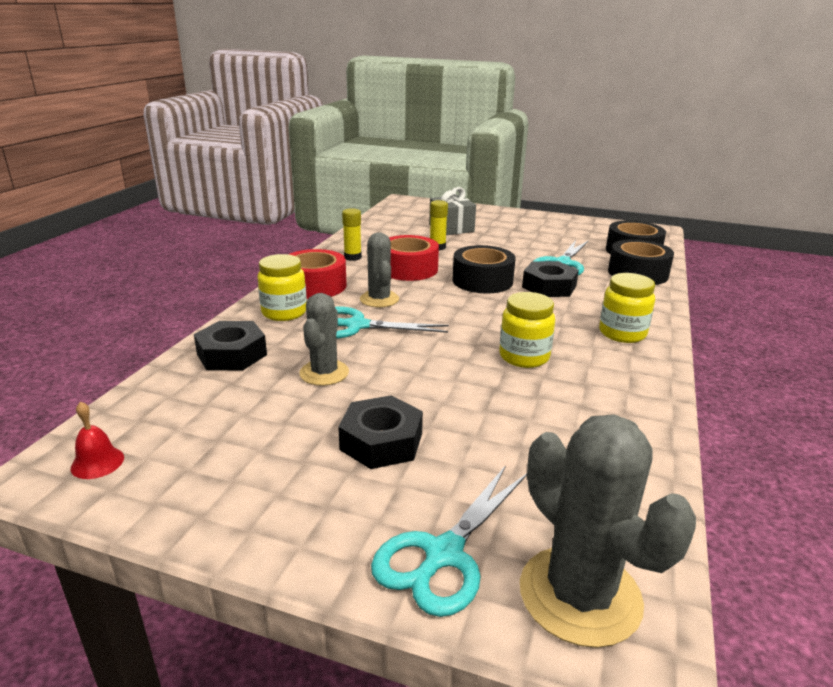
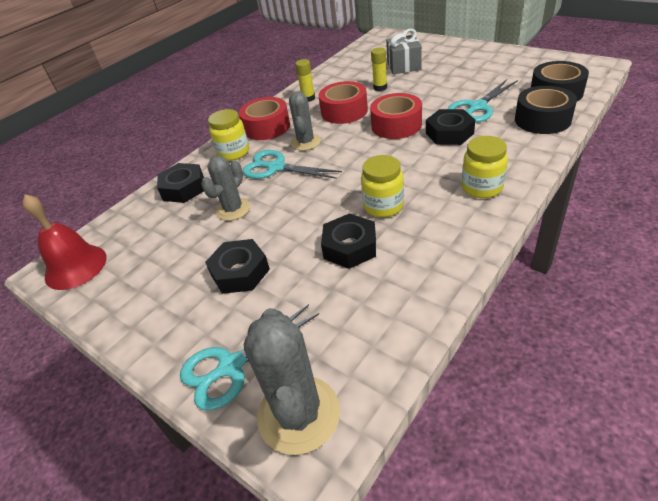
camera: 25 degrees right, 15 degrees up
red bell [71,401,124,479] -> red bell [22,194,107,290], size x2.03
black tape [452,245,516,293] -> red tape [370,93,422,139]
none -> black nut [321,213,376,269]

